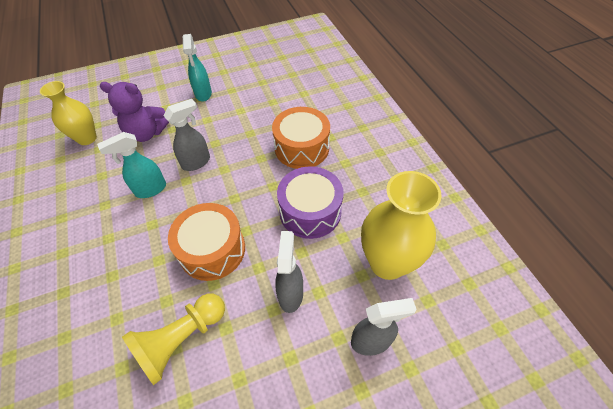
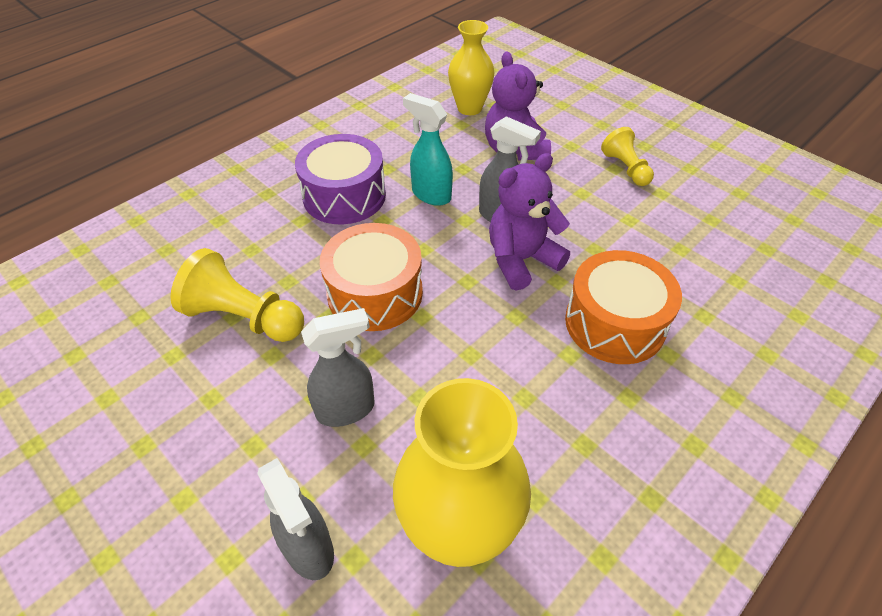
camera: 65 degrees right, 5 degrees down
turquoise spray bottle [183,34,212,102] -> yellow pawn [601,127,654,186]
purple drum [277,166,343,239] -> purple drum moved to [295,134,386,224]
none -> purple teddy bear [489,153,570,291]

